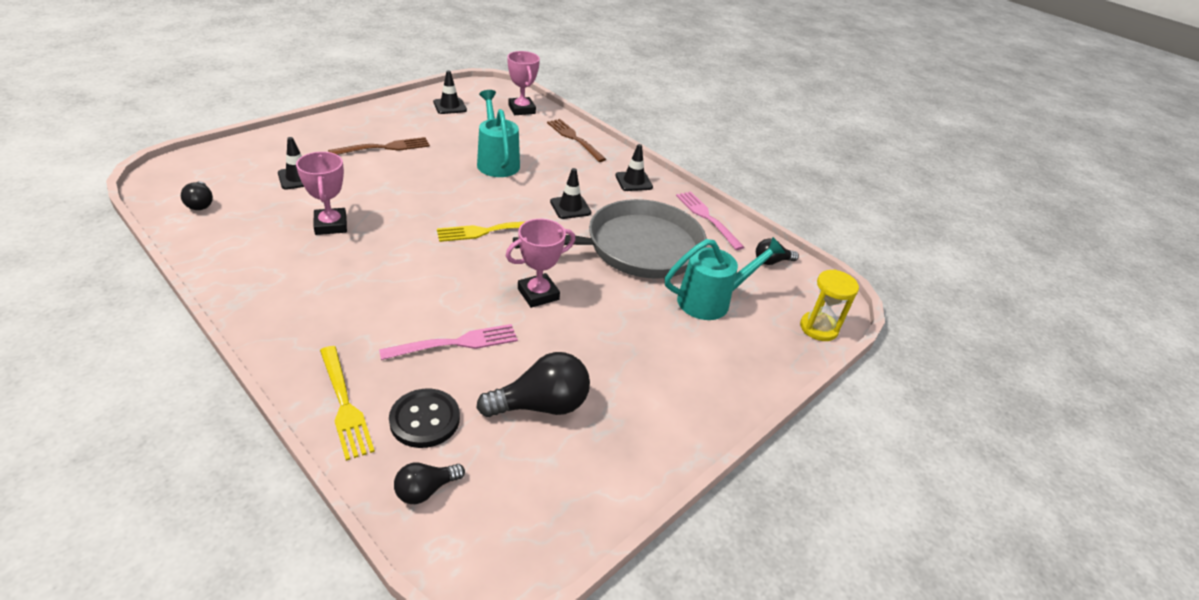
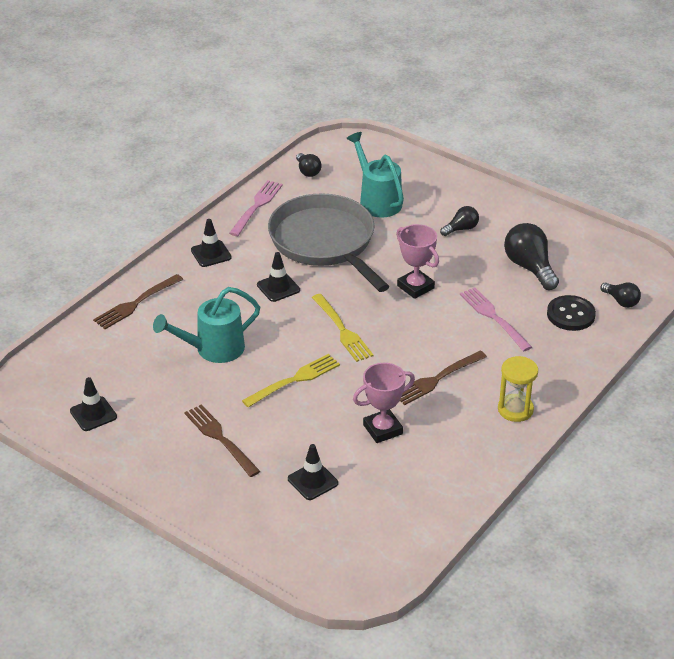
camera: 95 degrees left, 0 degrees up
black light bulb [181,181,213,210] -> black light bulb moved to [440,206,479,236]
yellow fork [320,346,375,461] -> yellow fork moved to [242,354,340,407]
pink trophy [507,51,540,115] -> none
pink fork [676,191,744,250] -> pink fork turned 150 degrees clockwise [229,180,283,236]
yellow hourglass [800,269,859,341] -> yellow hourglass moved to [498,356,538,422]
none -> brown fork [400,351,487,405]

